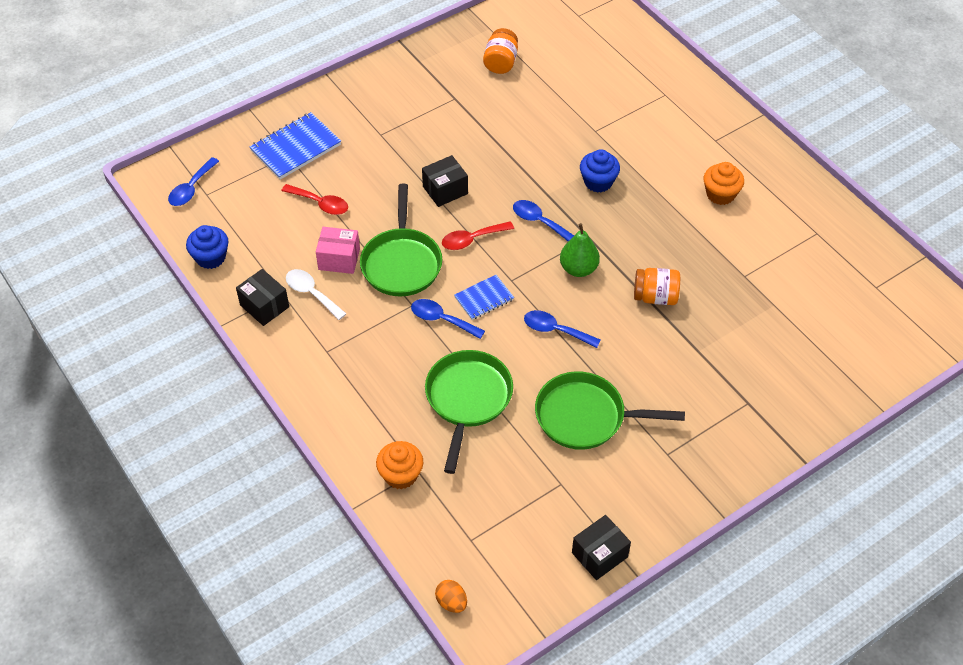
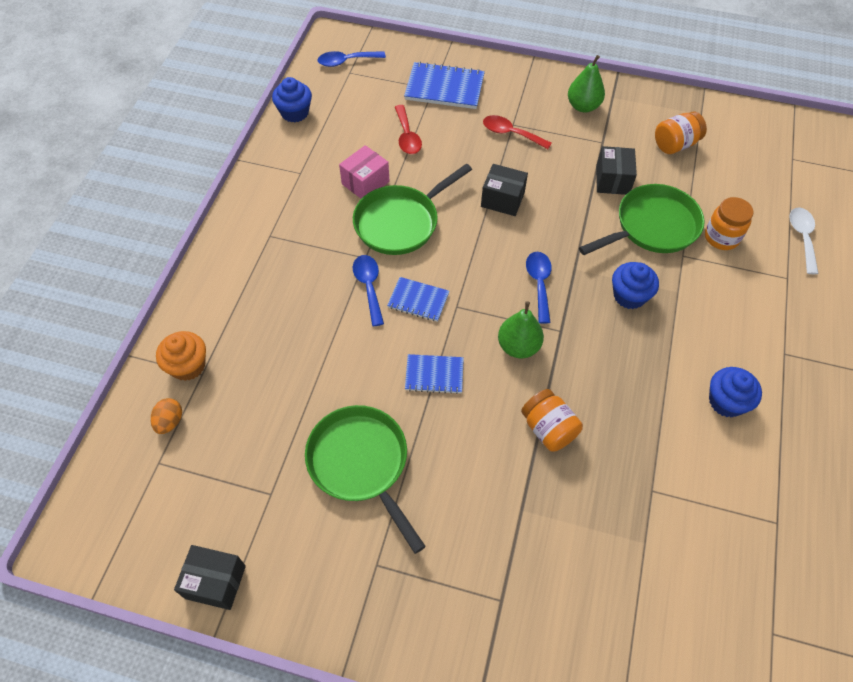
camera: 50 degrees right, 5 degrees up
black box [236,269,289,326] -> black box moved to [596,146,637,195]
white spoon [286,269,346,320] -> white spoon moved to [789,207,818,274]
pink box [316,227,360,274] -> pink box turned 75 degrees clockwise [339,145,390,199]
green pan [425,350,513,474] -> green pan moved to [579,184,705,255]
orange egg [435,580,467,613] -> orange egg moved to [151,398,182,434]
red spoon [442,221,514,250] -> red spoon moved to [483,115,552,149]
blue spoon [524,310,601,348] -> blue notebook [405,354,464,394]
orange cupcake [704,162,744,205] -> blue cupcake [709,367,762,417]
none -> green pear [568,55,605,112]
none -> orange jar [705,197,753,250]

